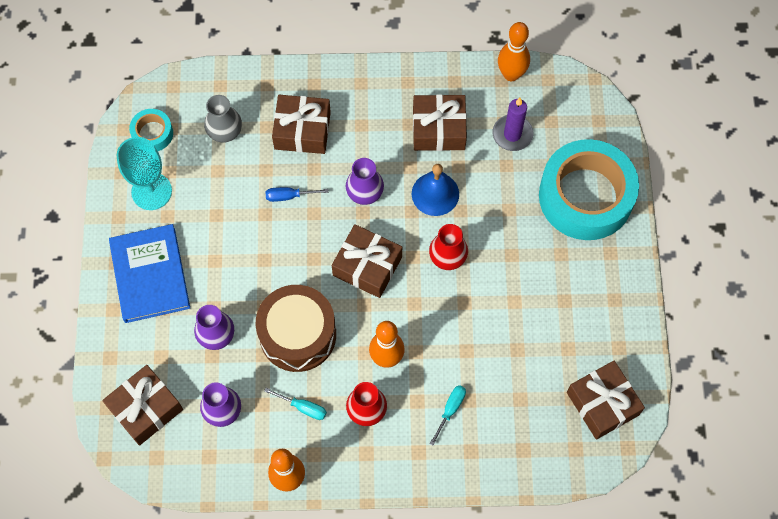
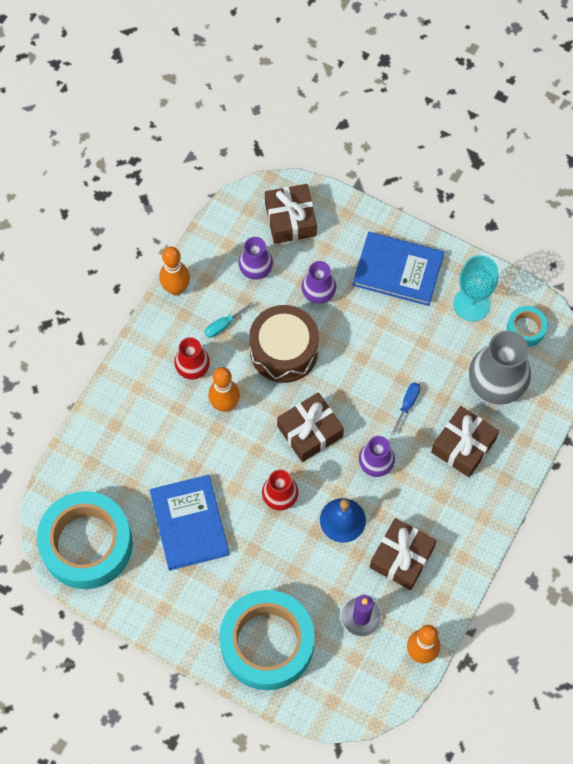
camera: 120 degrees right, 0 degrees up
grey vase [204,95,242,143] -> grey vase [469,331,531,404], size x1.72
turquoise screwdriver [430,385,466,446] -> none
brown gift [567,361,645,440] -> turquoise tape [37,491,133,589]
none -> blue book [150,475,230,570]

